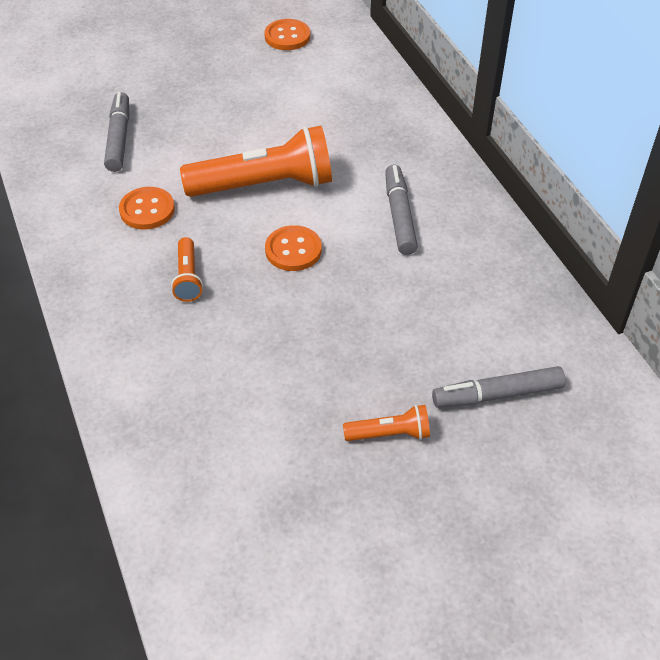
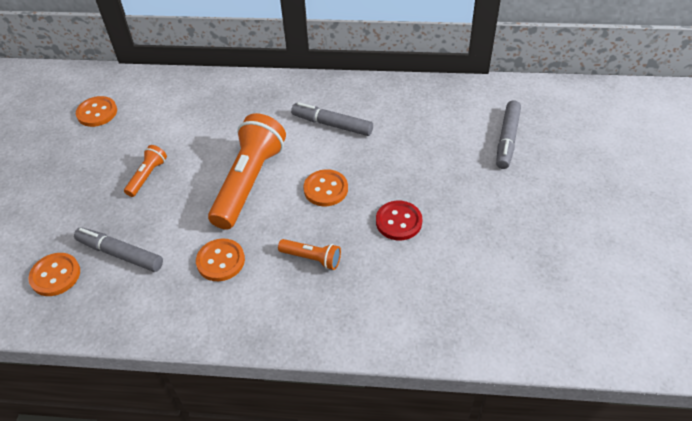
camera: 60 degrees left, 0 degrees up
orange flashlight [343,405,430,441] -> orange flashlight moved to [124,145,167,197]
none -> orange button [28,253,80,296]
none -> red button [376,201,422,240]

